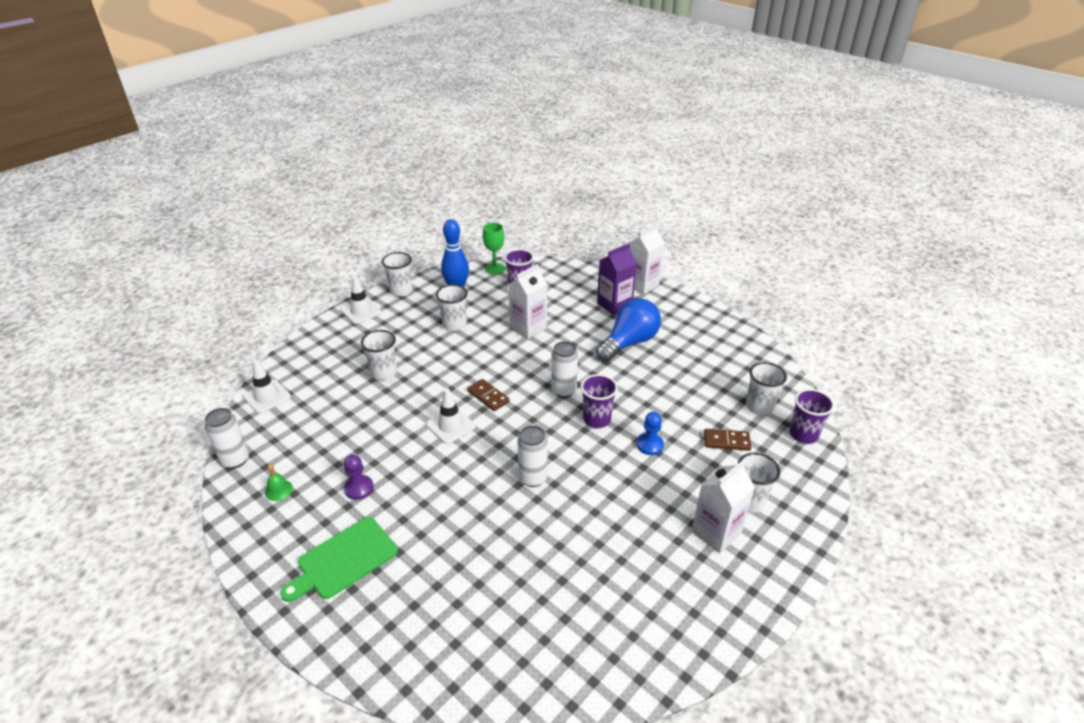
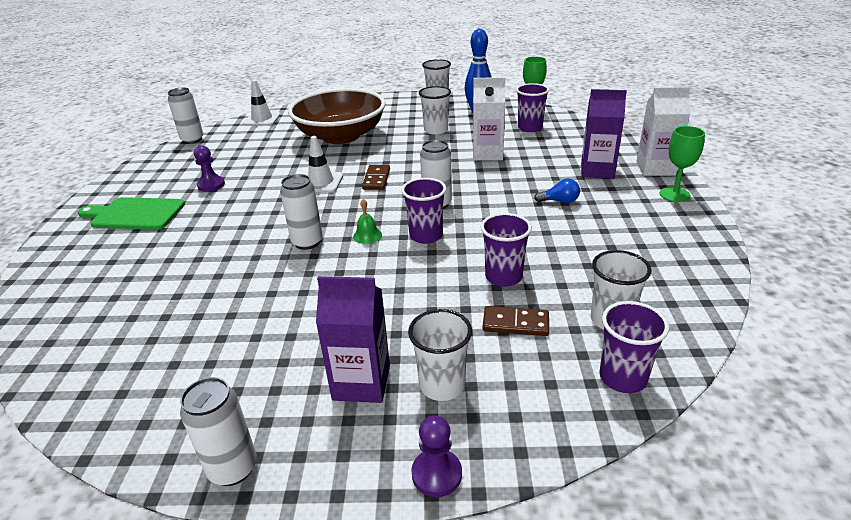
camera: 50 degrees right, 5 degrees down
green bell [265,464,293,501] -> green bell moved to [353,199,382,244]
white traffic cone [341,277,382,324] -> none
white cup [361,330,397,380] -> brown bowl [288,88,386,144]
blue light bulb [596,298,661,362] -> blue light bulb [534,179,580,203], size x0.44
blue pawn [636,412,664,455] -> none
white carton [691,460,755,554] -> purple carton [316,276,390,403]
brown domino [704,429,751,451] -> brown domino turned 45 degrees counterclockwise [483,306,549,336]
none -> white can [180,377,257,486]
none -> purple pawn [411,415,462,497]
none -> purple cup [481,213,532,287]
none -> green goblet [659,126,705,202]

